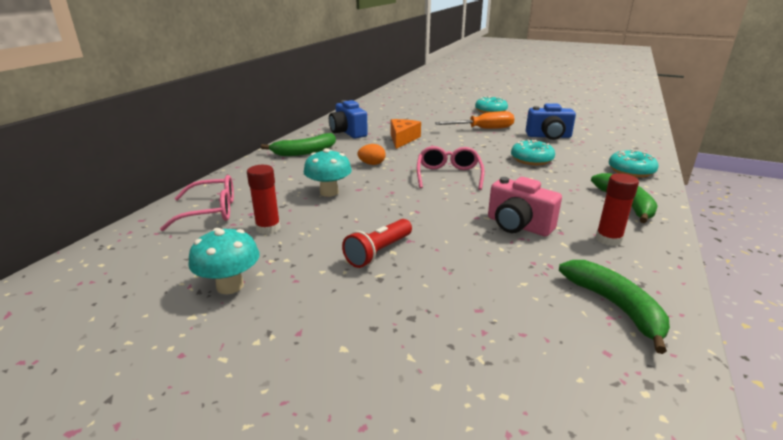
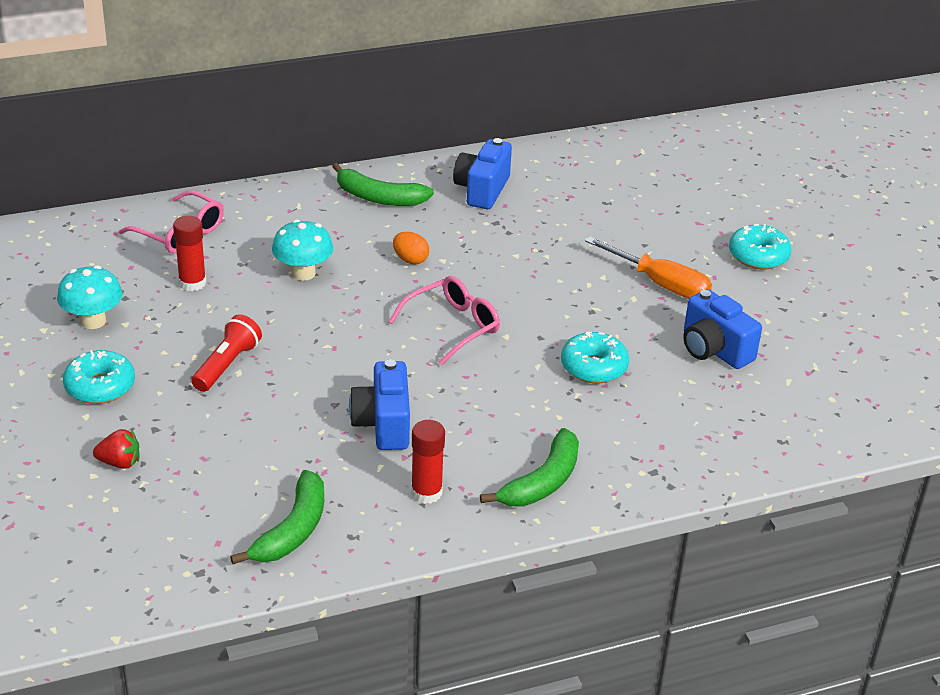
camera: 45 degrees right, 10 degrees up
red flashlight [342,219,412,268] -> red flashlight turned 120 degrees clockwise [191,314,262,392]
orange cheese [391,119,421,149] -> none
pink camera [488,177,562,237] -> blue camera [349,359,410,450]
turquoise donut [609,149,659,178] -> turquoise donut moved to [63,350,135,404]
none -> red strawberry [93,429,139,469]

